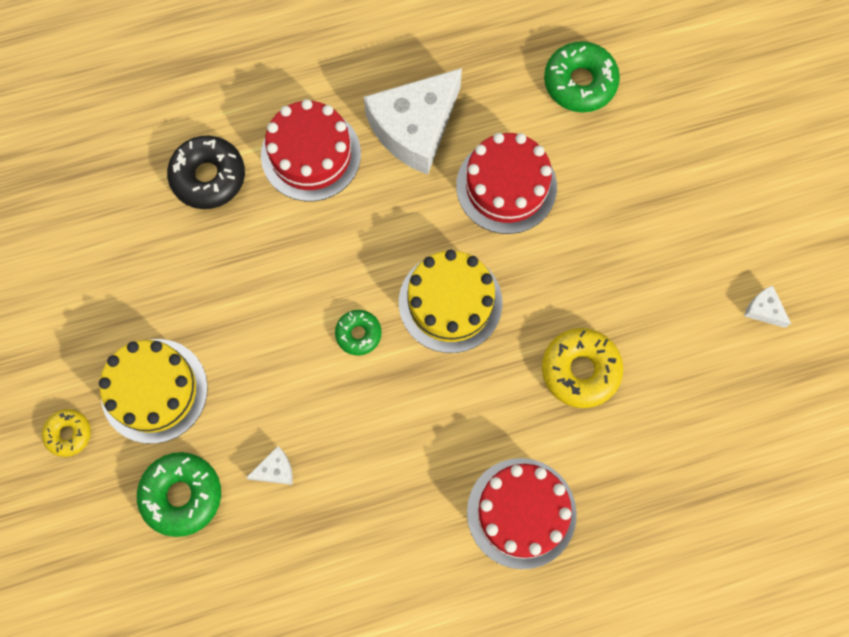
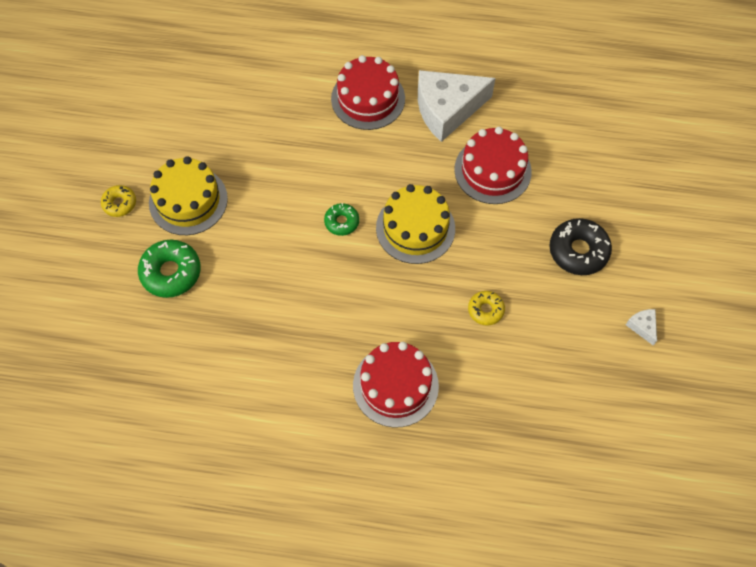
camera: 25 degrees right, 10 degrees down
black donut [167,135,245,209] -> black donut moved to [549,218,612,275]
white cheese [246,446,293,485] -> none
yellow donut [542,328,623,408] -> yellow donut [468,291,505,326], size x0.58
green donut [544,41,620,113] -> none

